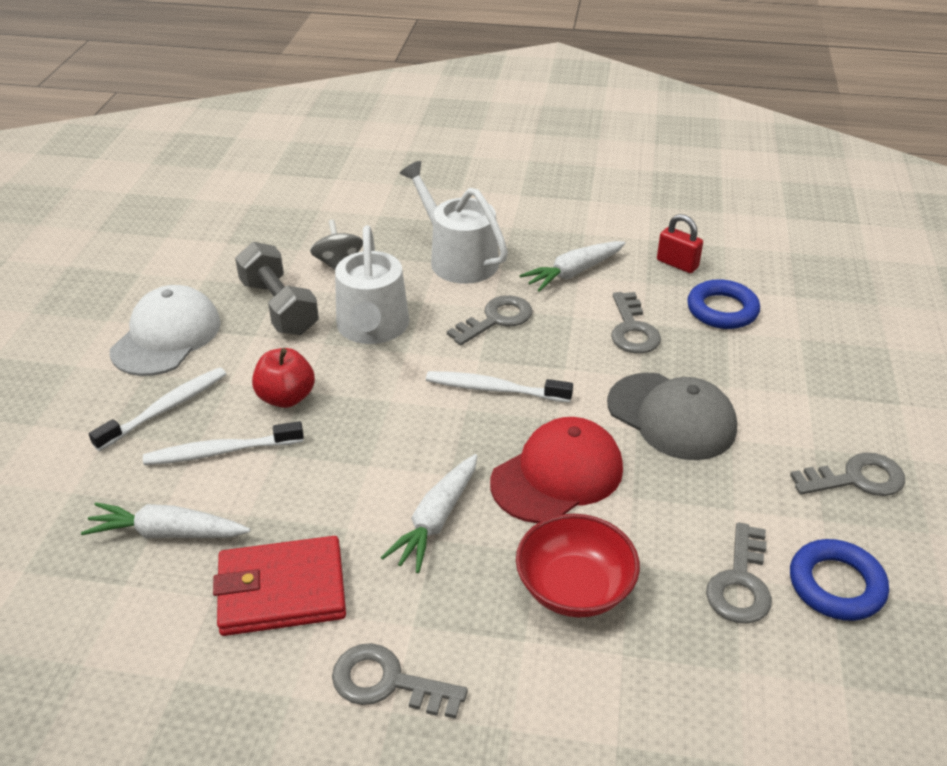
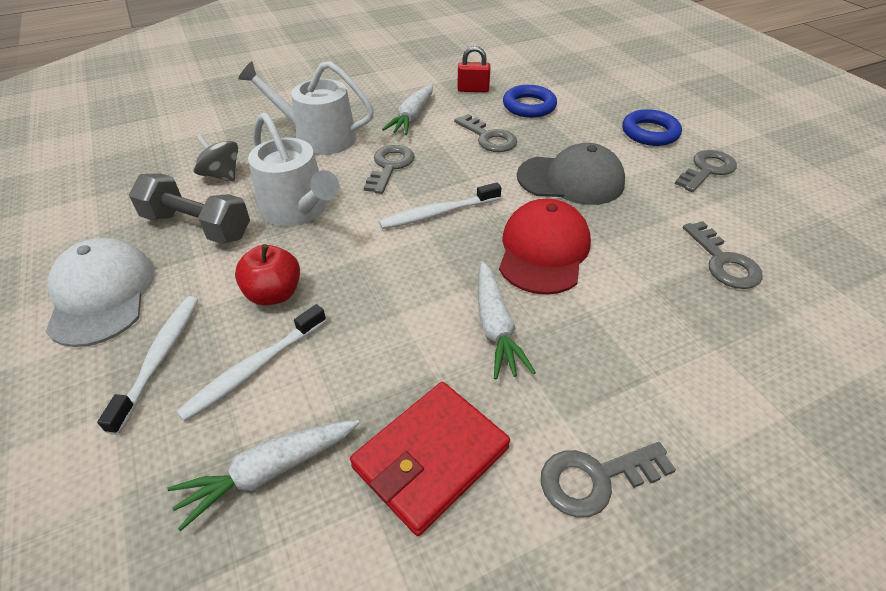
camera: 35 degrees left, 5 degrees up
red bowl [516,514,640,618] -> none
blue ring [790,539,889,621] -> blue ring moved to [622,109,682,146]

